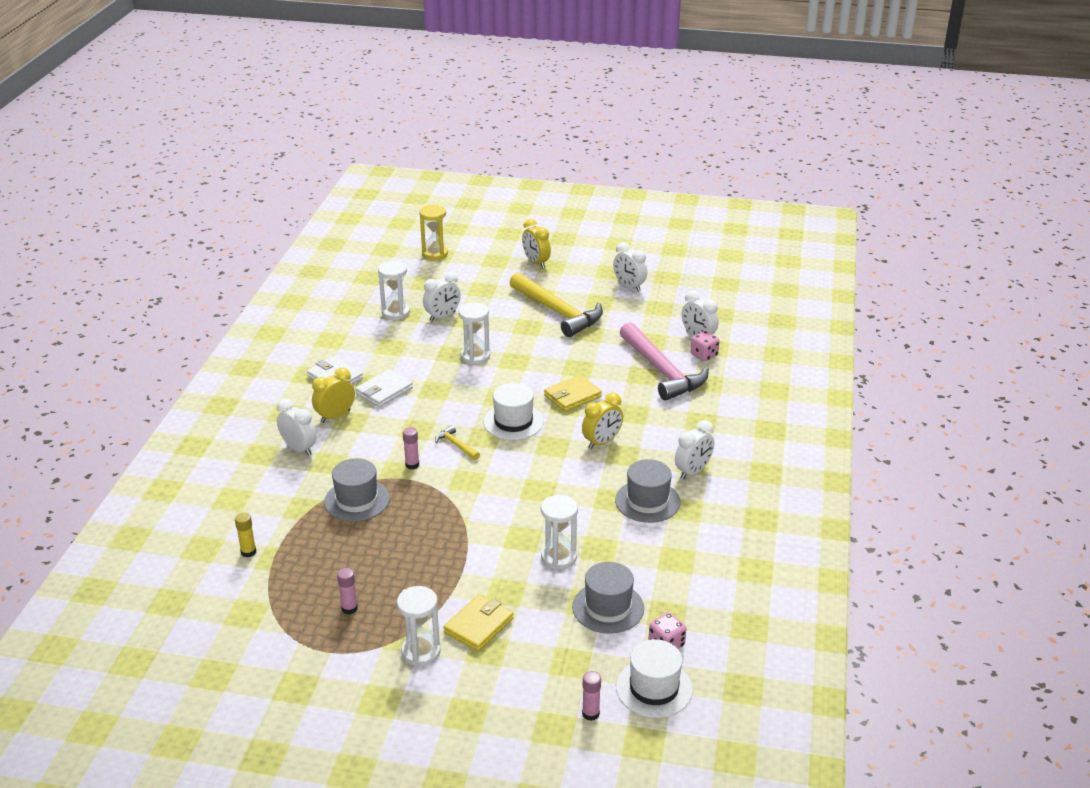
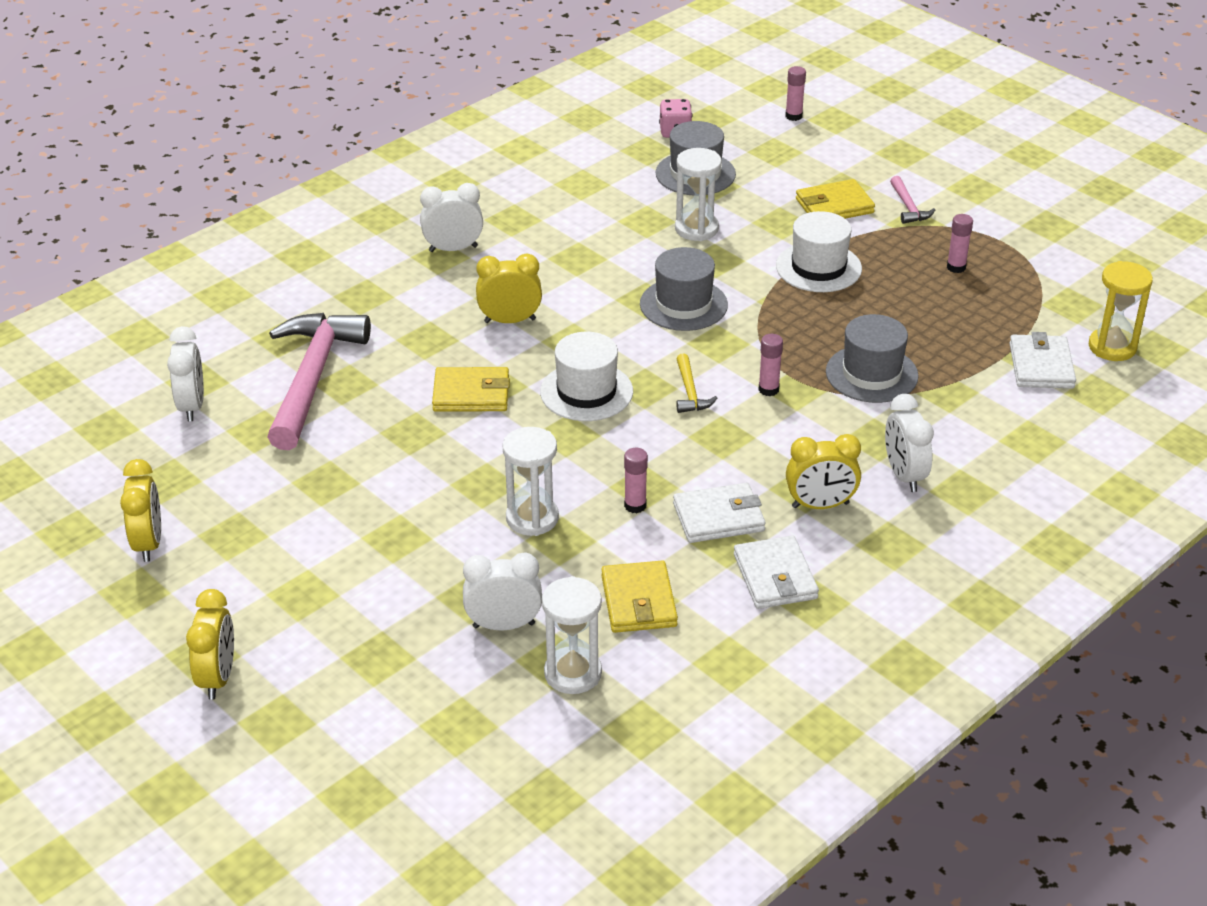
camera: 145 degrees left, 5 degrees up
yellow glue stick [235,512,256,557] -> white wallet [1009,332,1076,389]
white hourglass [397,586,441,666] -> pink hammer [890,176,935,224]
yellow hourglass [419,205,448,260] -> yellow hourglass moved to [1089,261,1153,361]
yellow hammer [509,272,603,337] -> none
white clock [613,242,647,292] -> yellow clock [120,459,161,562]
grey hat [615,459,681,523] -> grey hat moved to [640,247,728,331]
white hat [616,639,693,718] -> white hat moved to [776,211,862,292]
pink dice [691,331,720,361] -> none
none -> yellow wallet [601,561,678,633]
none -> pink glue stick [624,448,648,513]

